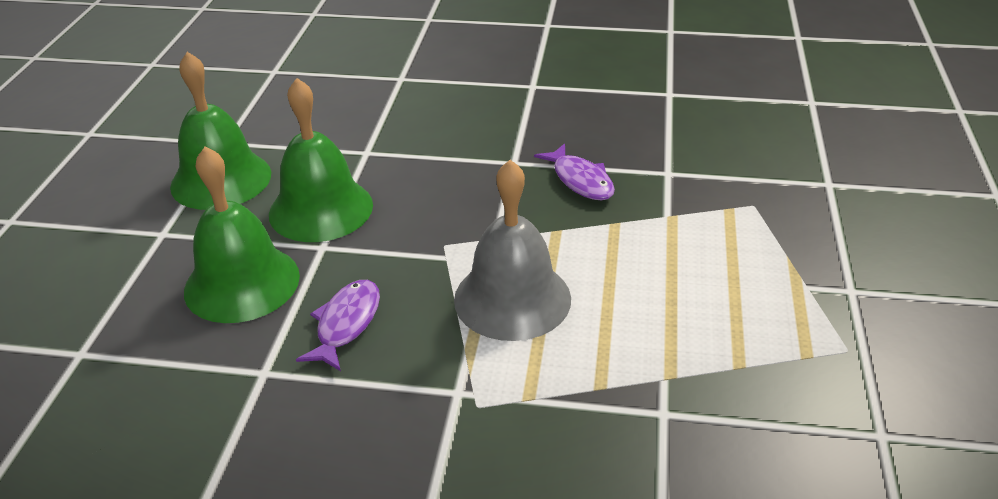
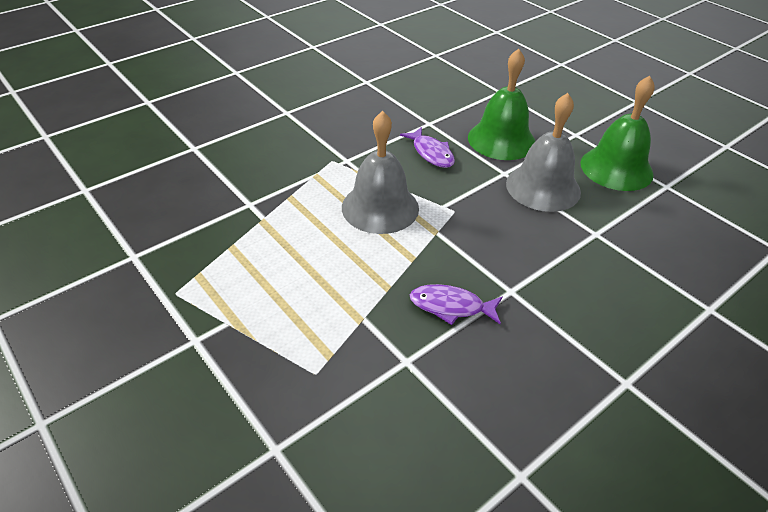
camera: 130 degrees right, 5 degrees up
green bell [269,78,373,242] -> grey bell [506,93,581,212]

